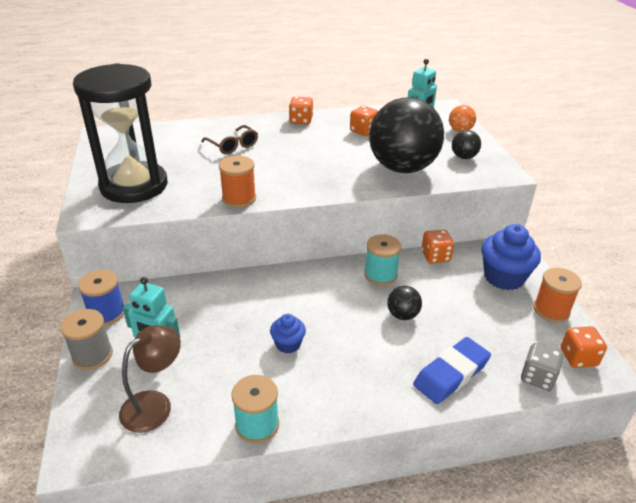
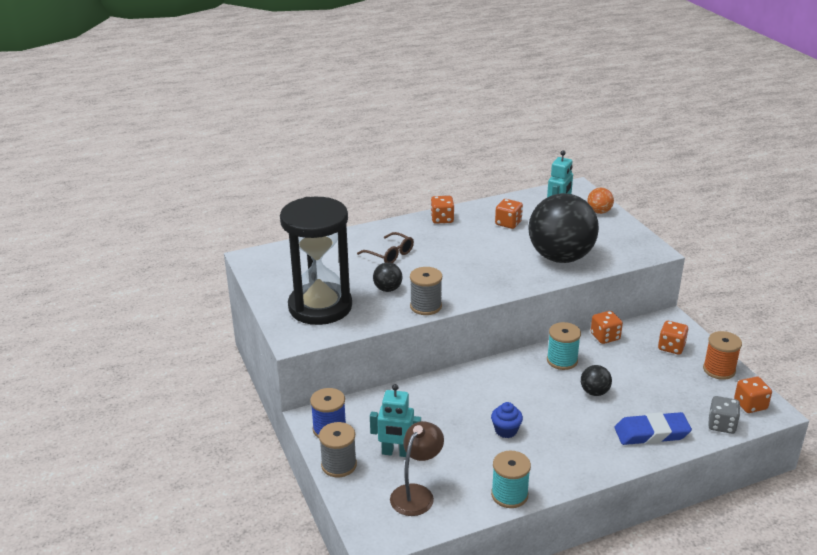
camera: 10 degrees left, 5 degrees down
orange spool [219,156,256,208] -> grey spool [410,267,442,315]
blue eraser [413,337,491,404] -> blue eraser turned 45 degrees clockwise [614,412,692,445]
black ball [452,130,481,159] -> black ball moved to [373,262,402,292]
blue cupcake [481,224,541,290] -> orange dice [658,321,688,355]

